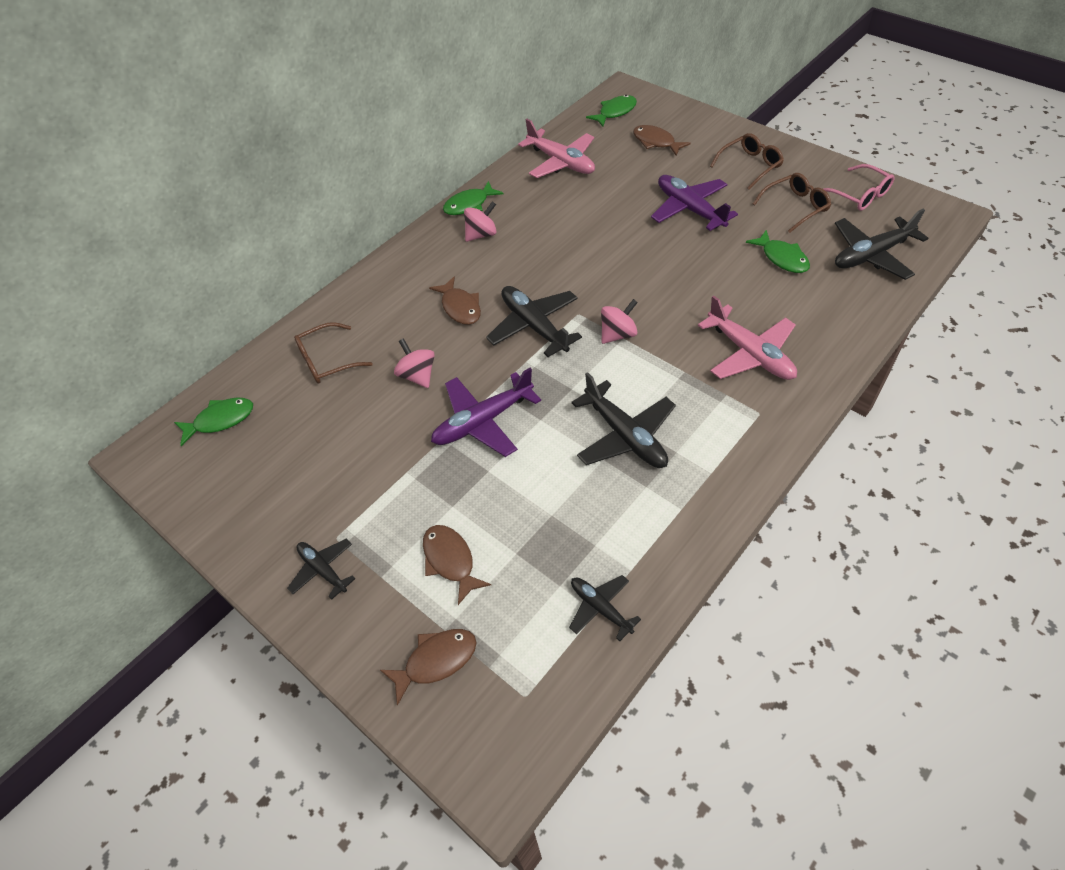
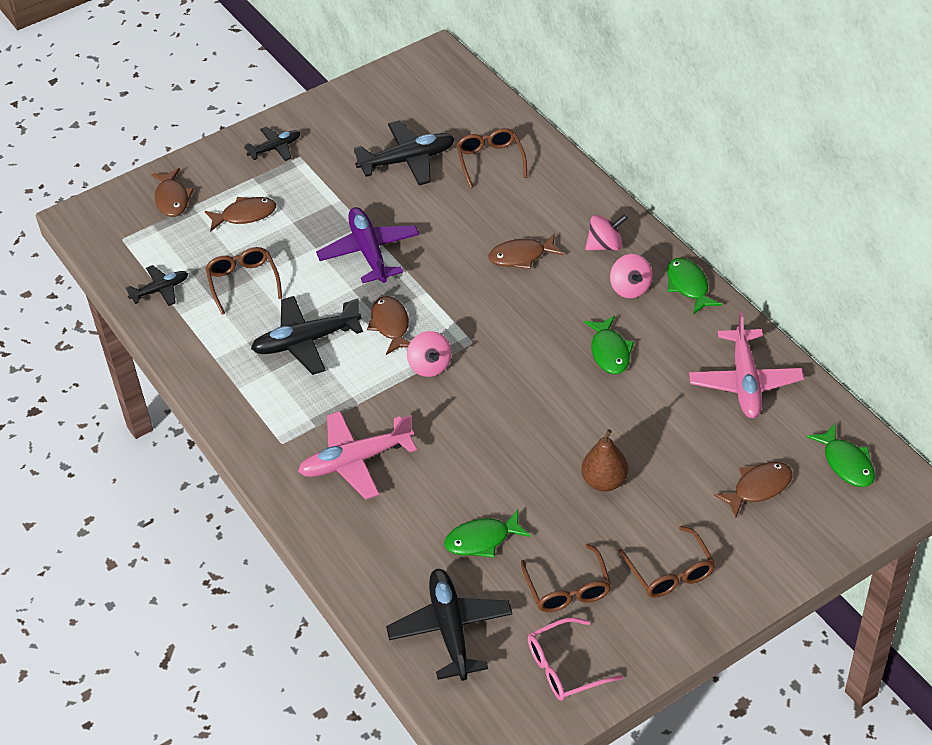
camera: 105 degrees right, 5 degrees down
green fish [174,398,253,446] -> green fish moved to [584,316,634,374]
pink spinning top [394,338,435,388] -> pink spinning top moved to [585,214,628,250]
black plane [486,286,582,357] -> black plane moved to [354,120,455,185]
pink plane [518,119,595,178] -> pink plane turned 60 degrees counterclockwise [689,311,804,418]
purple plane [651,175,738,231] -> brown pear [581,429,628,491]
none -> brown glasses [205,247,282,315]
none -> brown fish [367,296,410,355]

